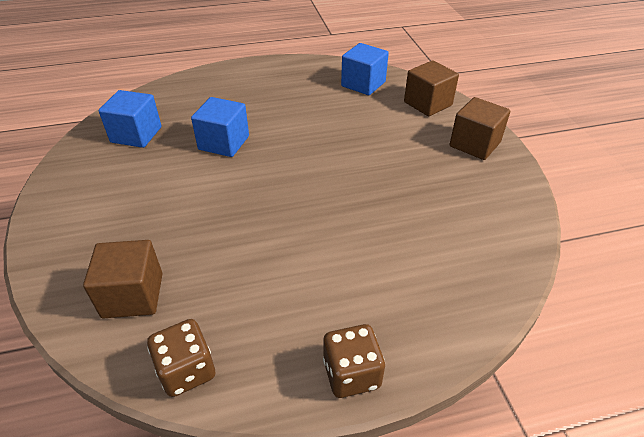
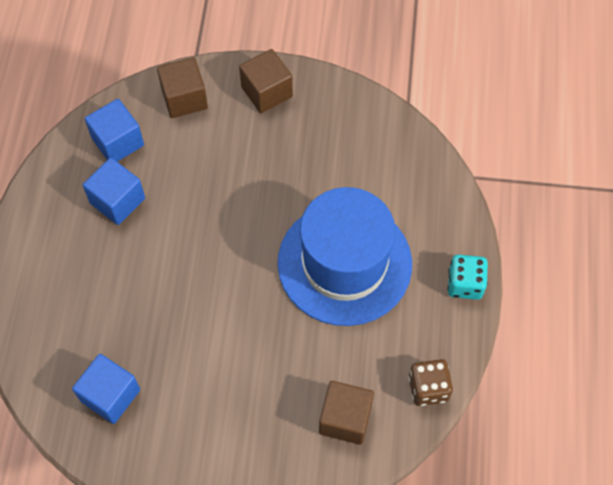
camera: 70 degrees left, 20 degrees up
blue cube [191,97,249,157] -> blue cube moved to [83,158,145,225]
brown dice [323,324,385,398] -> turquoise dice [447,254,488,300]
none -> blue hat [278,187,412,326]

